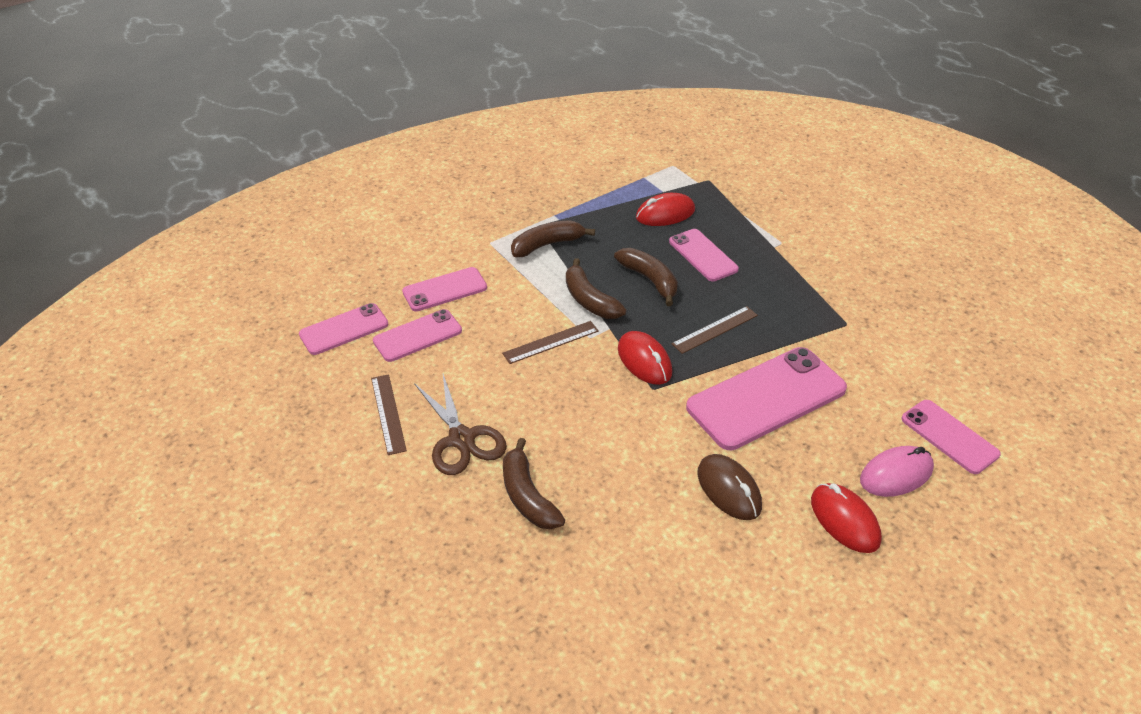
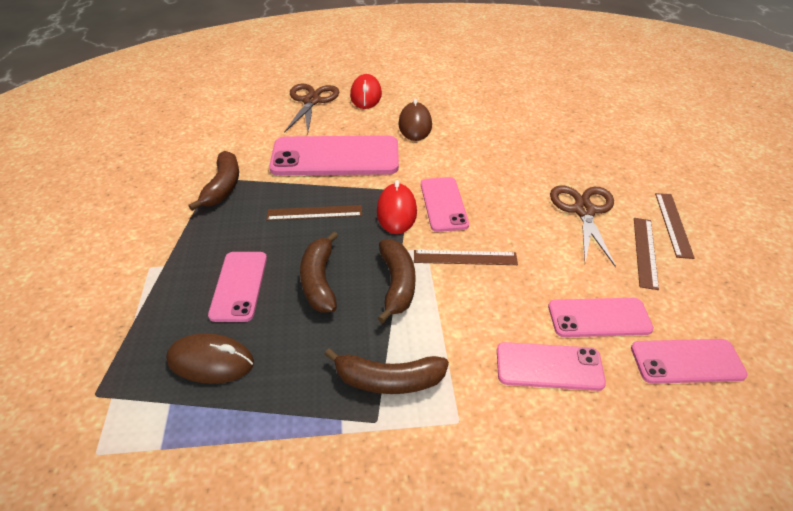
camera: 150 degrees left, 0 degrees up
brown banana [503,438,565,530] -> brown banana moved to [188,151,239,211]
red mouse [636,193,695,226] -> brown mouse [166,333,254,384]
pink mouse [860,446,934,497] -> brown scissors [284,84,339,134]
pink phone [902,400,1001,474] -> pink phone moved to [421,177,469,232]
none -> brown ruler [655,193,695,259]

